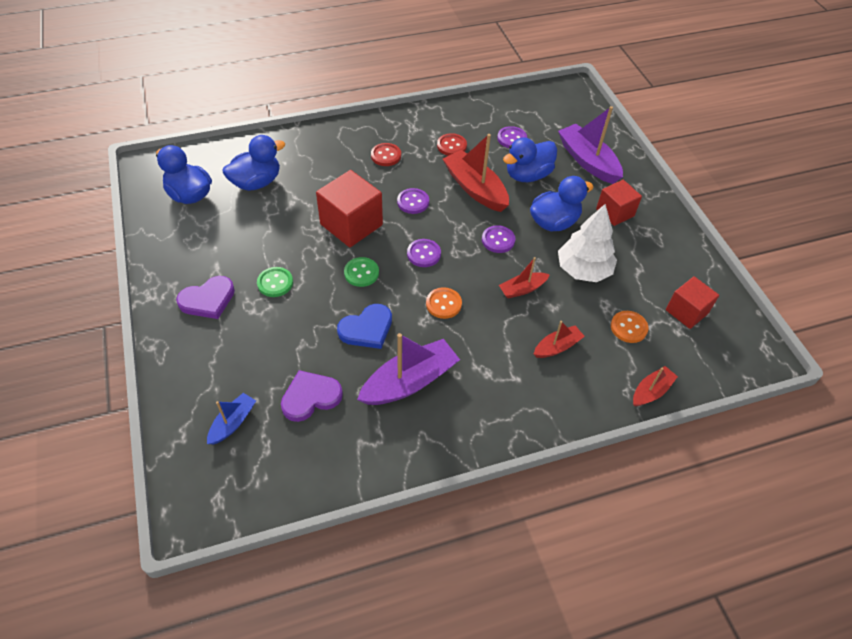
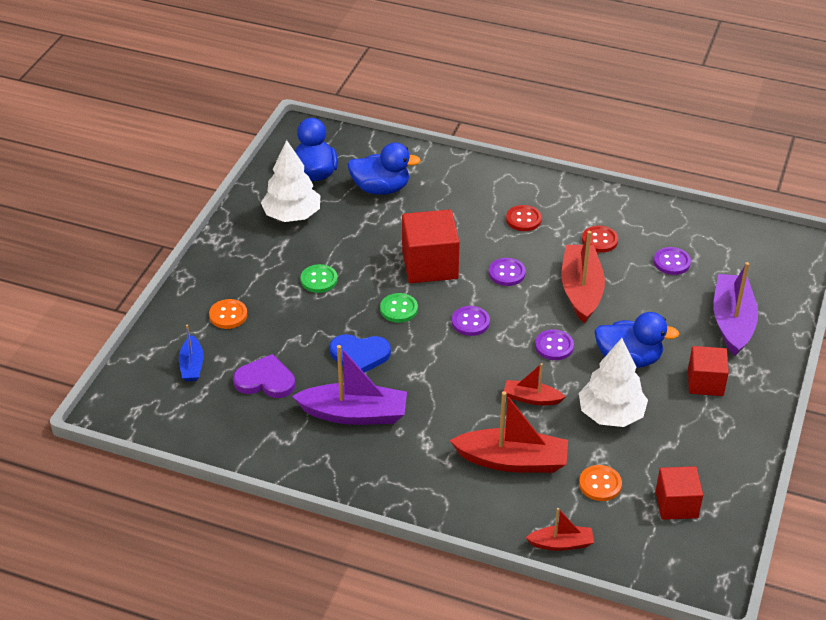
camera: 40 degrees right, 10 degrees down
purple heart [176,276,235,319] -> none
blue boat [207,393,256,444] -> blue boat turned 105 degrees clockwise [179,324,204,382]
orange button [426,287,462,319] -> orange button moved to [209,299,247,329]
blue duck [503,137,557,182] -> none
red boat [534,321,585,358] -> red boat [450,391,568,473], size x1.83
none -> white tree [261,140,320,222]

